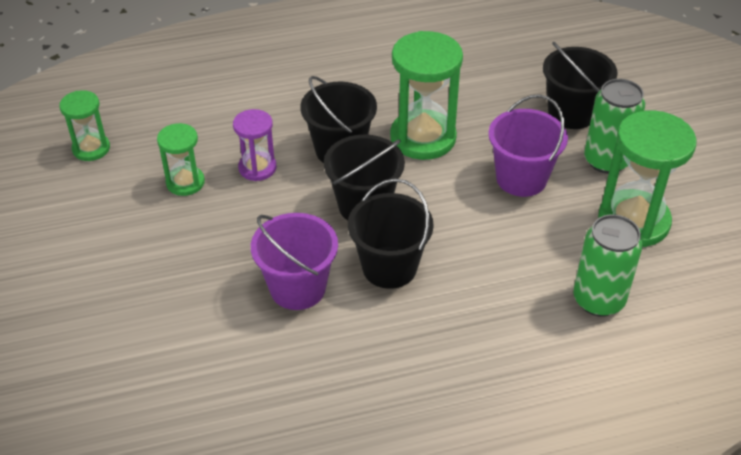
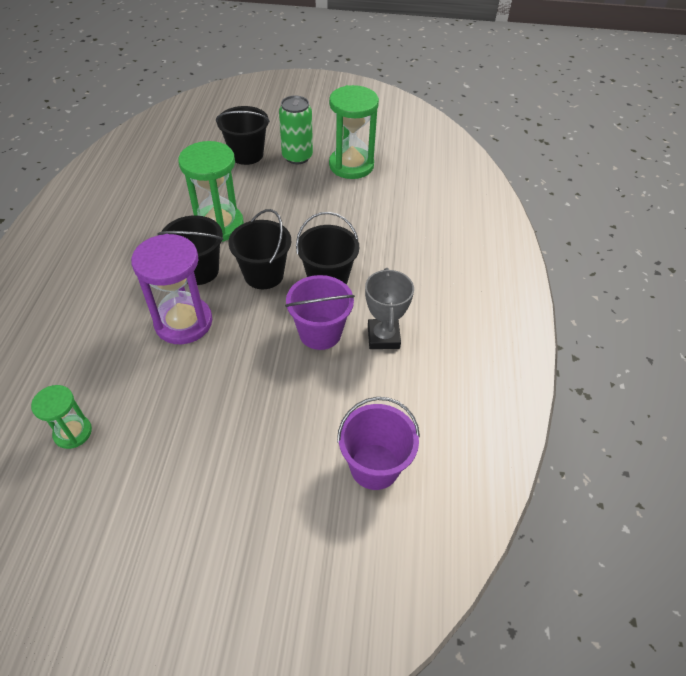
camera: 70 degrees left, 5 degrees up
green hourglass [157,123,205,196] -> none
purple hourglass [233,109,276,181] -> purple hourglass [131,234,212,344], size x1.79
purple bucket [488,94,568,197] -> purple bucket moved to [337,397,420,490]
green can [573,214,643,317] -> none
none -> grey trophy [365,268,414,349]

